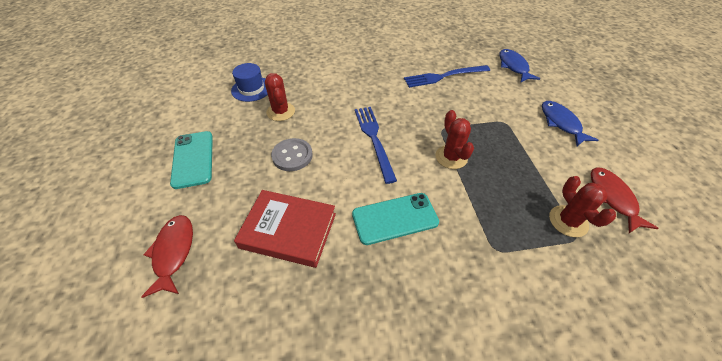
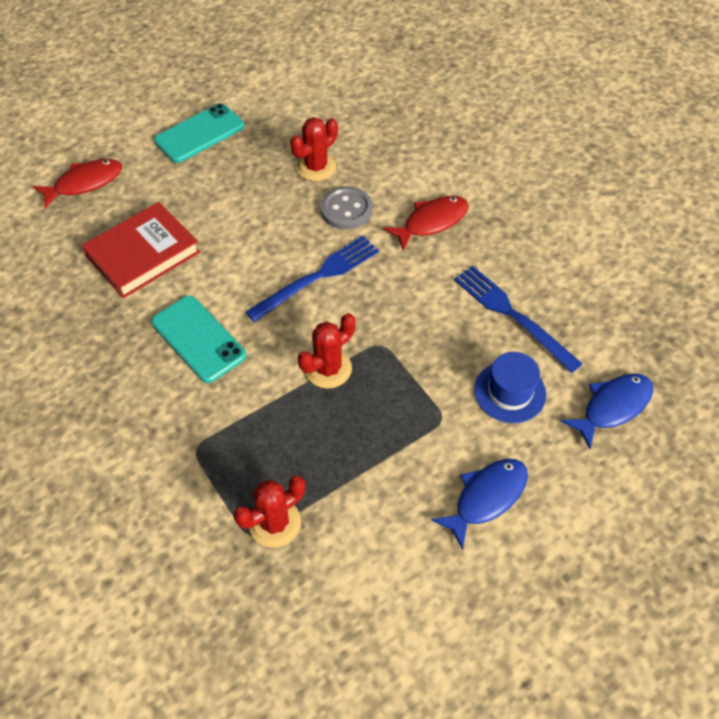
camera: 65 degrees right, 5 degrees up
blue hat [231,63,268,102] -> blue hat moved to [474,352,546,423]
red book [234,190,336,268] -> red book turned 60 degrees clockwise [82,202,200,298]
grey button [271,138,313,171] -> grey button moved to [320,186,373,230]
red fish [591,167,658,233] -> red fish moved to [383,196,469,251]

